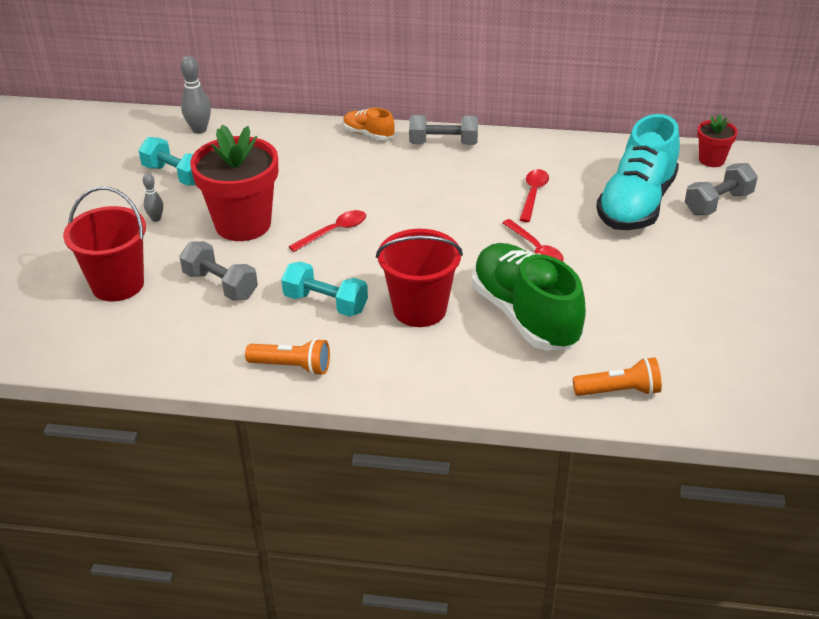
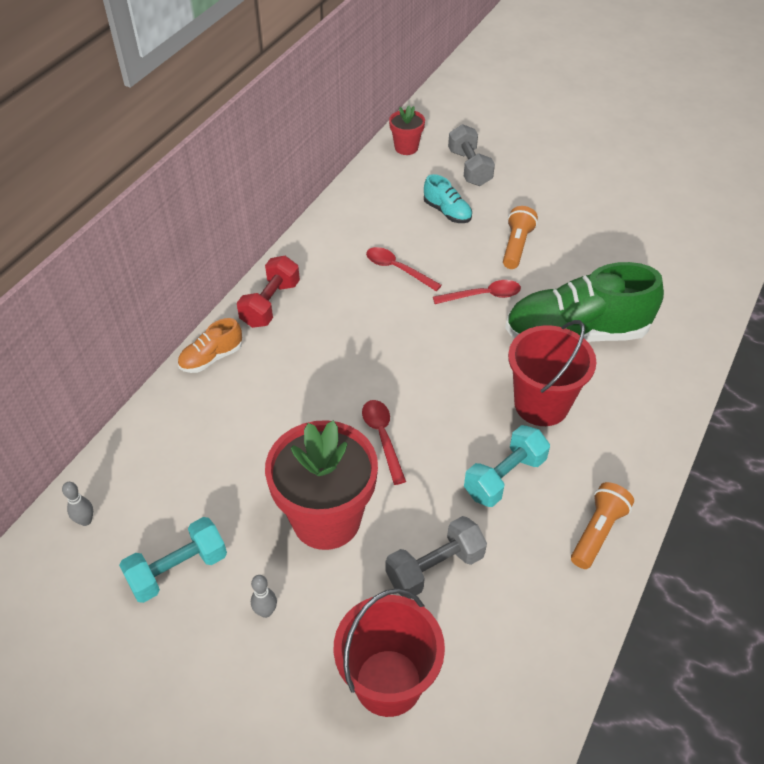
camera: 70 degrees left, 10 degrees up
grey bowling pin [180,56,211,134] -> grey bowling pin [62,482,93,526], size x0.59
grey dumbbell [409,115,478,145] -> red dumbbell [237,256,300,328]
orange flashlight [573,357,662,396] -> orange flashlight moved to [503,206,538,269]
turquoise shoe [596,114,680,230] -> turquoise shoe [424,174,472,223], size x0.46

